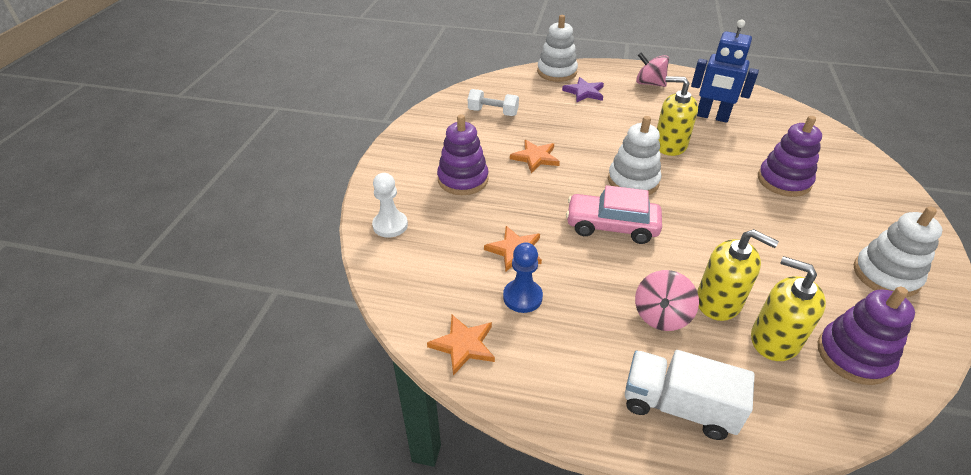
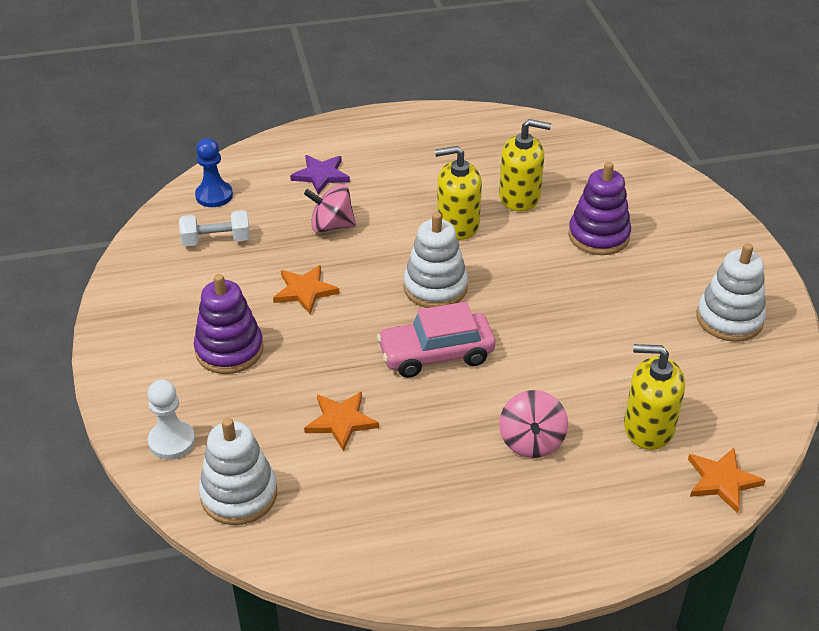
camera: 25 degrees left, 0 degrees up
orange star [427,315,495,376] -> orange star moved to [688,448,766,514]
blue pawn [503,242,543,313] -> blue pawn moved to [195,138,233,207]
white stacking toy [537,15,578,82] -> white stacking toy moved to [199,418,277,525]
white truck [625,350,755,440] -> none
pink spinning top [636,52,669,87] -> pink spinning top moved to [304,184,356,233]
blue robot [691,19,759,123] -> none
yellow soap dispenser [697,229,779,321] -> yellow soap dispenser moved to [499,119,551,211]
purple stacking toy [818,287,915,385] -> none

